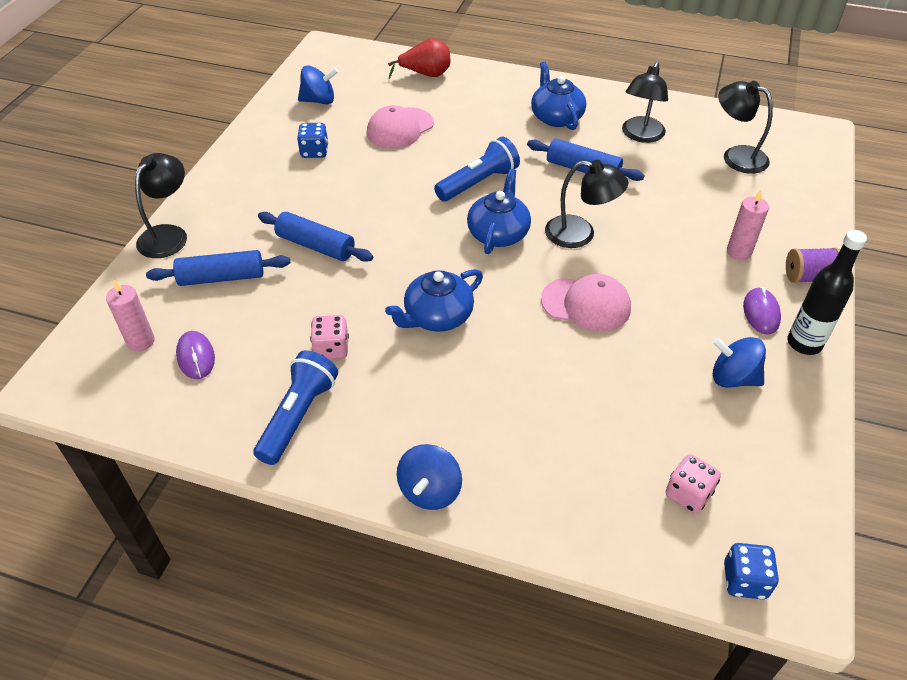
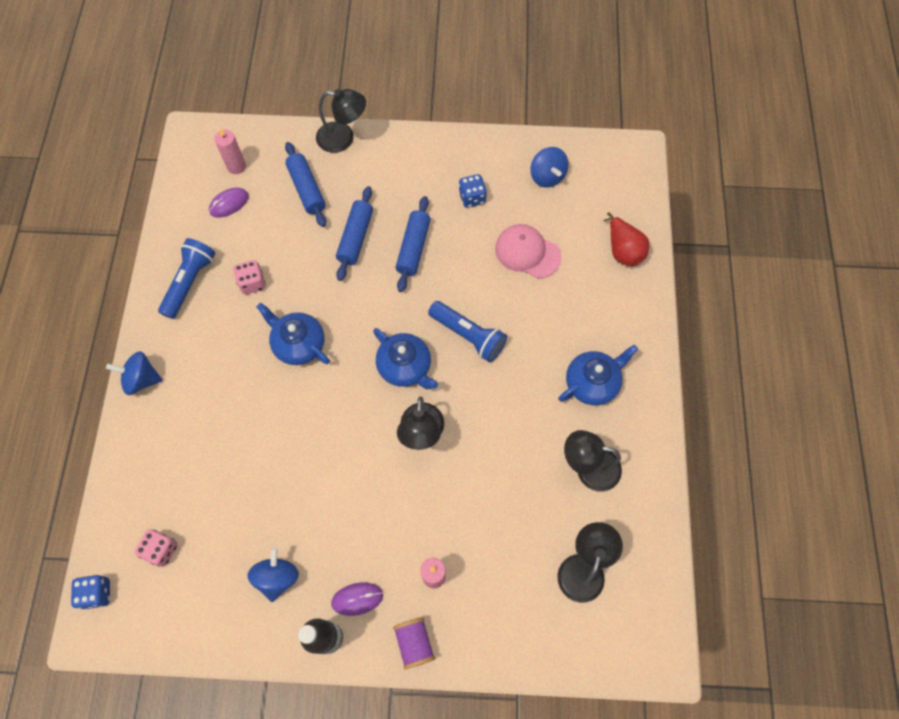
camera: 75 degrees right, 20 degrees up
blue flashlight [253,350,338,465] -> blue flashlight turned 75 degrees counterclockwise [158,238,215,319]
blue teapot [467,169,531,254] -> blue teapot turned 45 degrees clockwise [373,328,438,389]
blue rolling pin [527,138,645,181] -> blue rolling pin moved to [396,196,431,292]
pink cap [541,274,631,332] -> none

